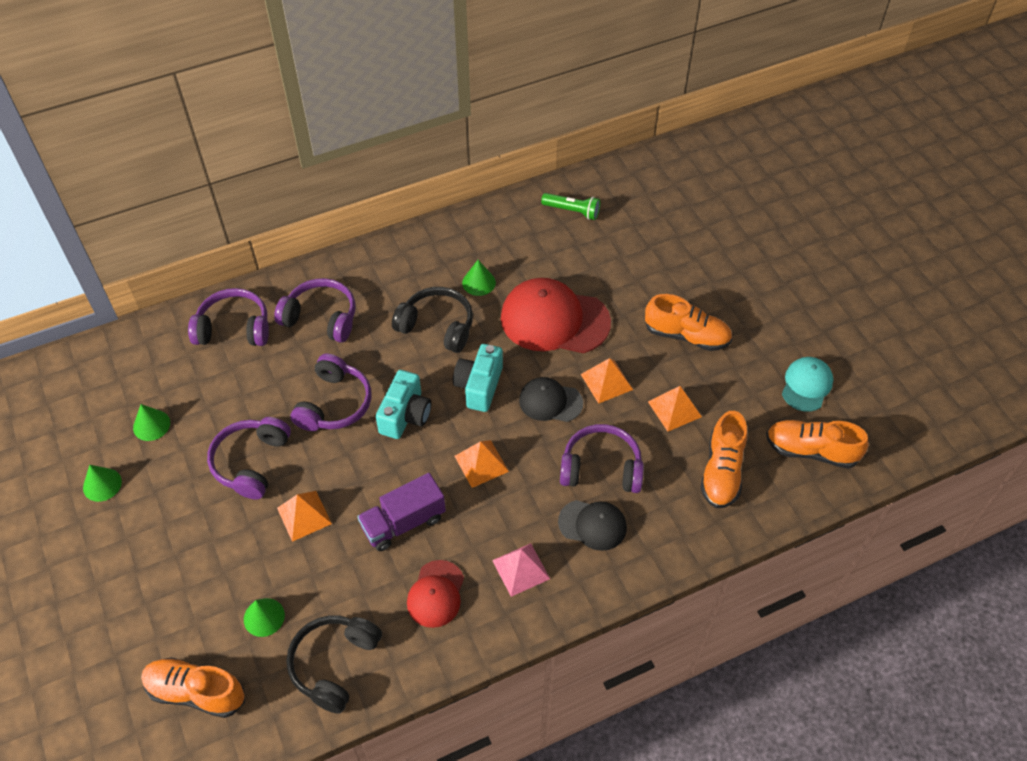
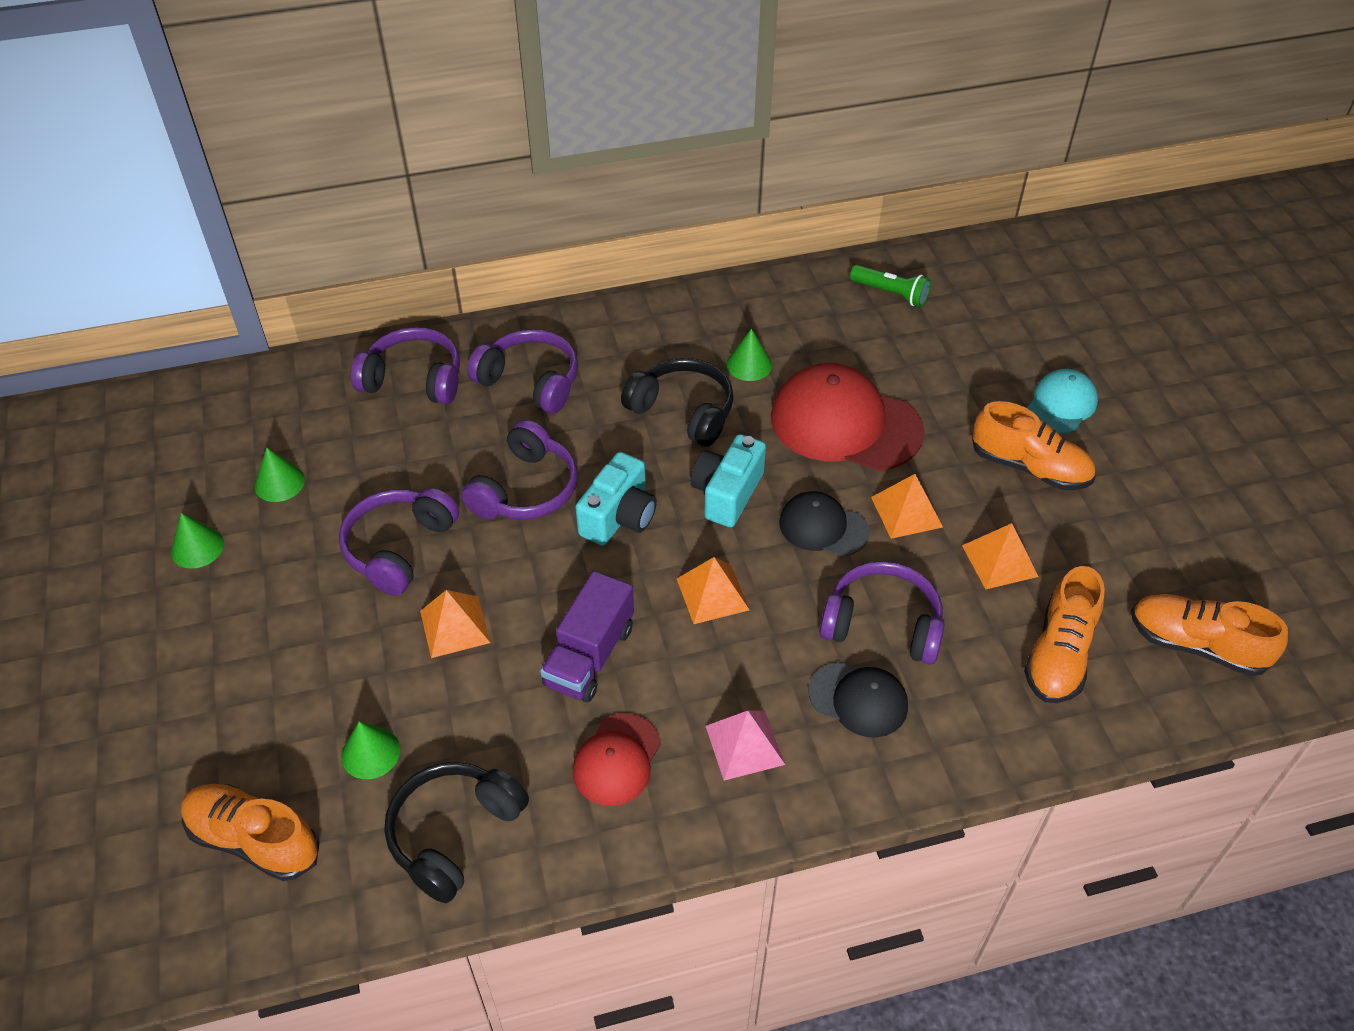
camera: 10 degrees right, 5 degrees down
purple truck [357,473,446,551] -> purple truck turned 45 degrees counterclockwise [540,571,634,702]
turquoise cap [782,357,833,412] -> turquoise cap moved to [1027,369,1098,434]

